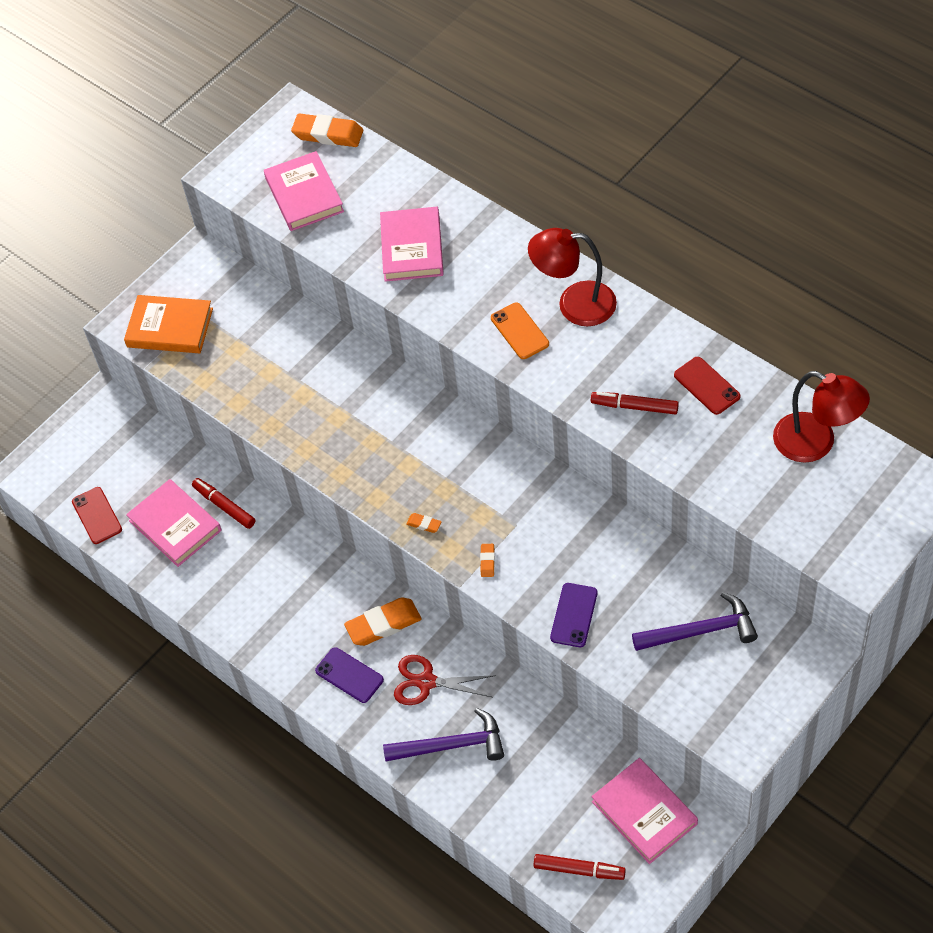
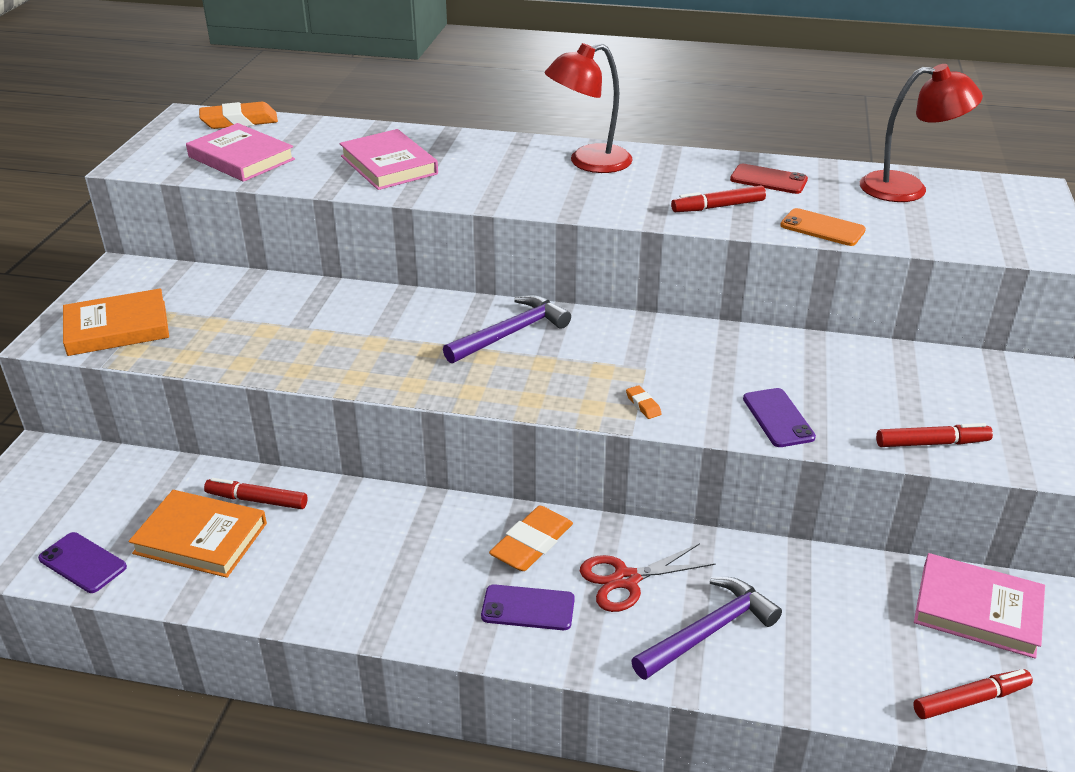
camera: 35 degrees left, 20 degrees down
red phone [72,487,122,544] -> purple phone [38,532,127,593]
pink book [126,479,222,567] -> orange book [129,490,267,578]
orange eraser [406,513,442,533] -> none
orange phone [491,302,549,359] -> orange phone moved to [780,208,866,246]
purple hammer [632,592,758,651] -> purple hammer moved to [443,295,571,363]
none -> red marker [876,423,993,447]

